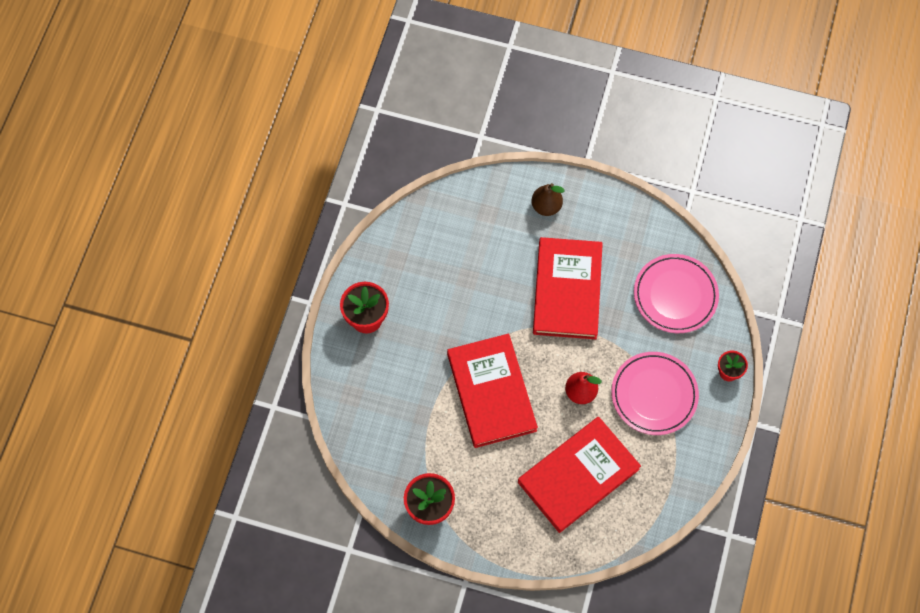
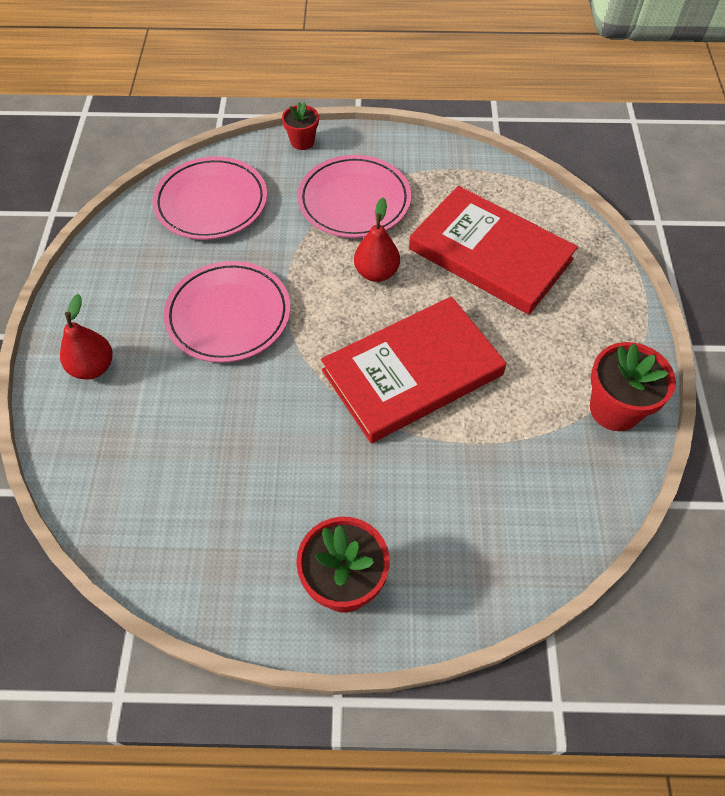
camera: 105 degrees left, 10 degrees down
brown pear [531,183,564,216] -> red pear [60,294,113,379]
red book [533,237,603,339] -> pink plate [164,261,290,363]

